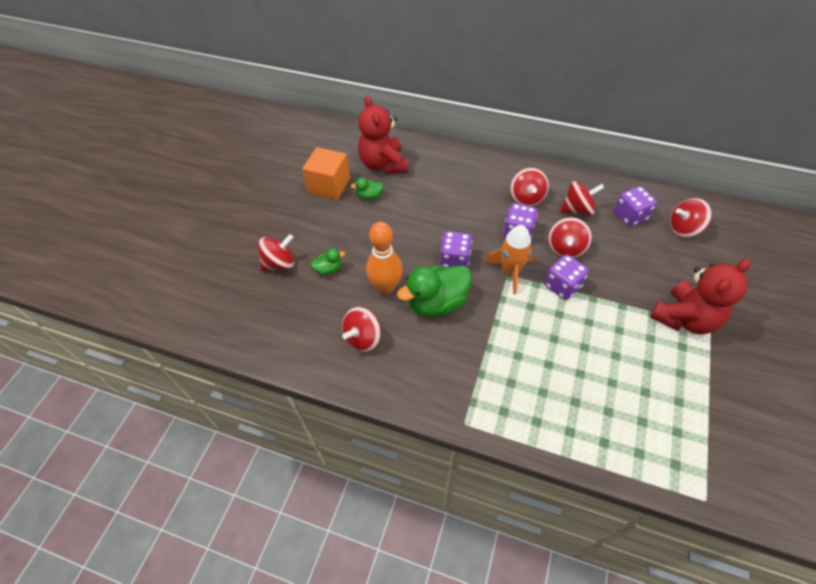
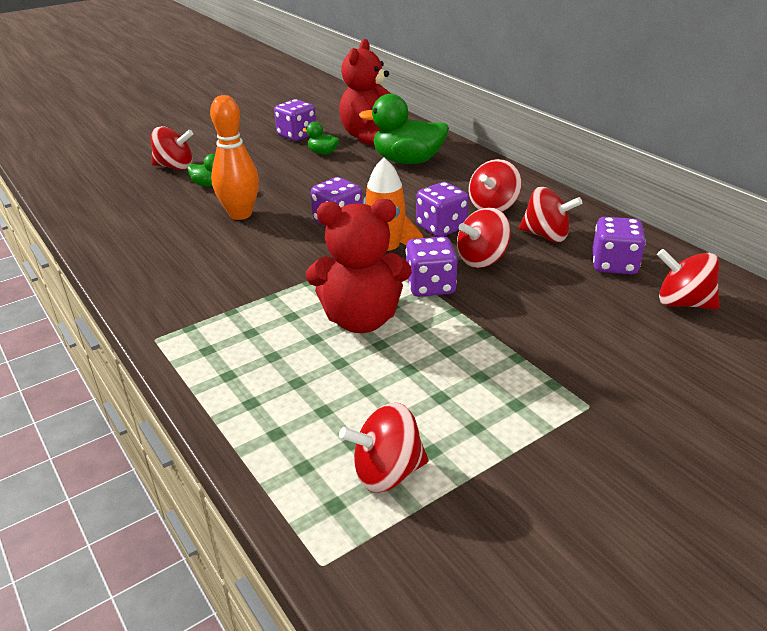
camera: 35 degrees right, 20 degrees down
orange cube [302,147,350,200] -> purple dice [274,99,316,141]
red spinning top [342,307,381,352] -> red spinning top moved to [339,403,429,493]
green duck [397,265,472,317] -> green duck moved to [359,94,449,164]
red teddy bear [650,259,751,334] -> red teddy bear moved to [306,199,412,333]

